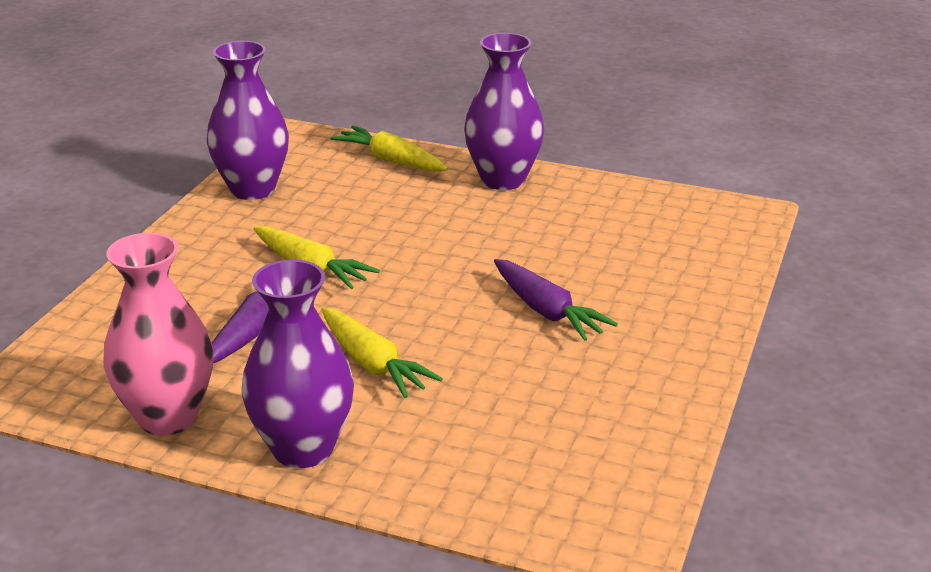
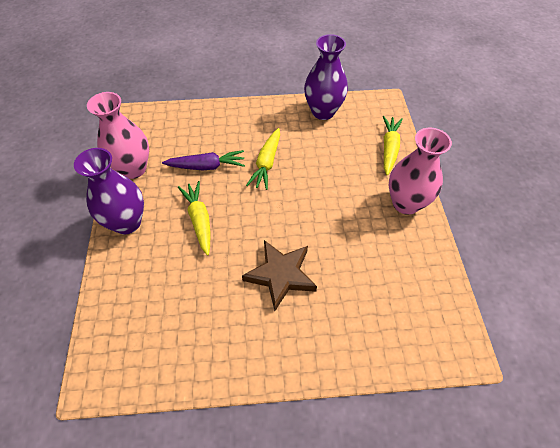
camera: 65 degrees right, 25 degrees up
yellow carrot [321,307,443,398] -> yellow carrot turned 135 degrees clockwise [178,181,210,256]
purple vase [464,33,544,190] -> pink vase [389,128,452,215]
purple carrot [494,259,618,341] -> brown star [242,240,317,311]

